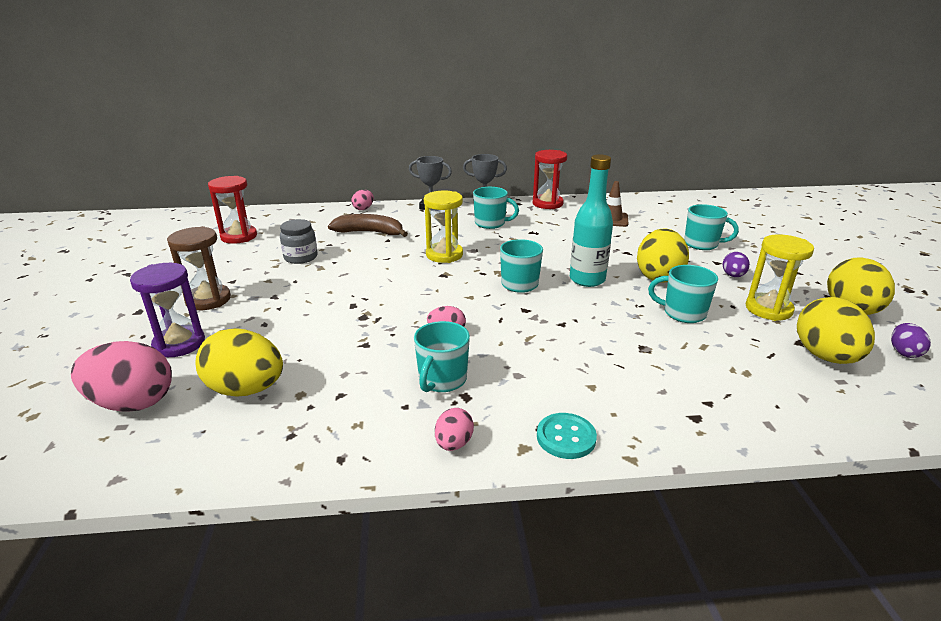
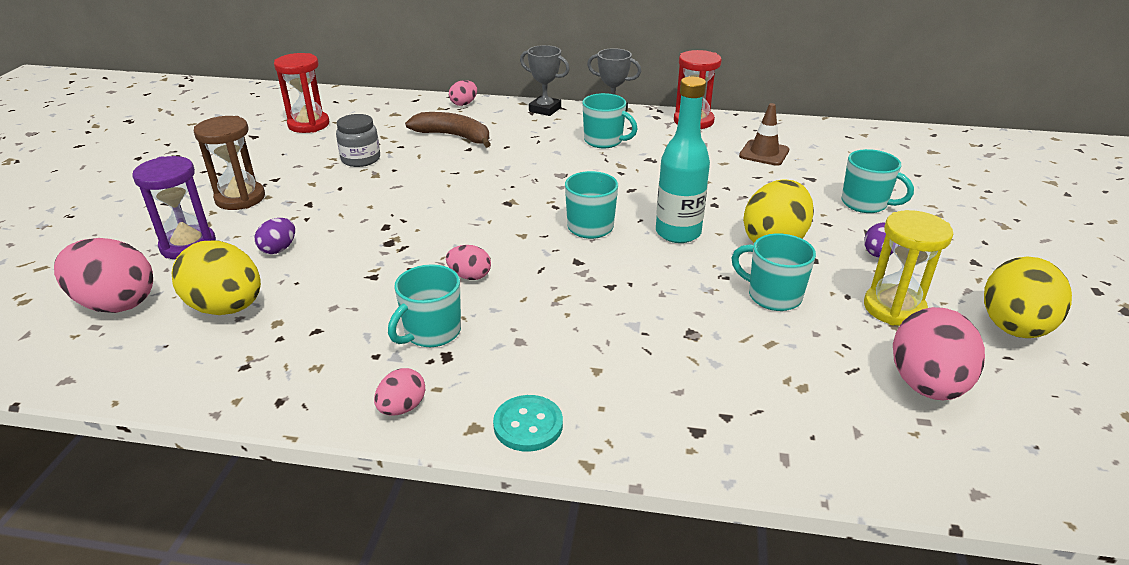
camera: 15 degrees right, 5 degrees up
yellow hourglass [424,191,463,263] -> none
yellow egg [797,297,875,364] -> pink egg [893,307,985,400]
purple egg [891,323,931,358] -> purple egg moved to [255,218,295,254]

